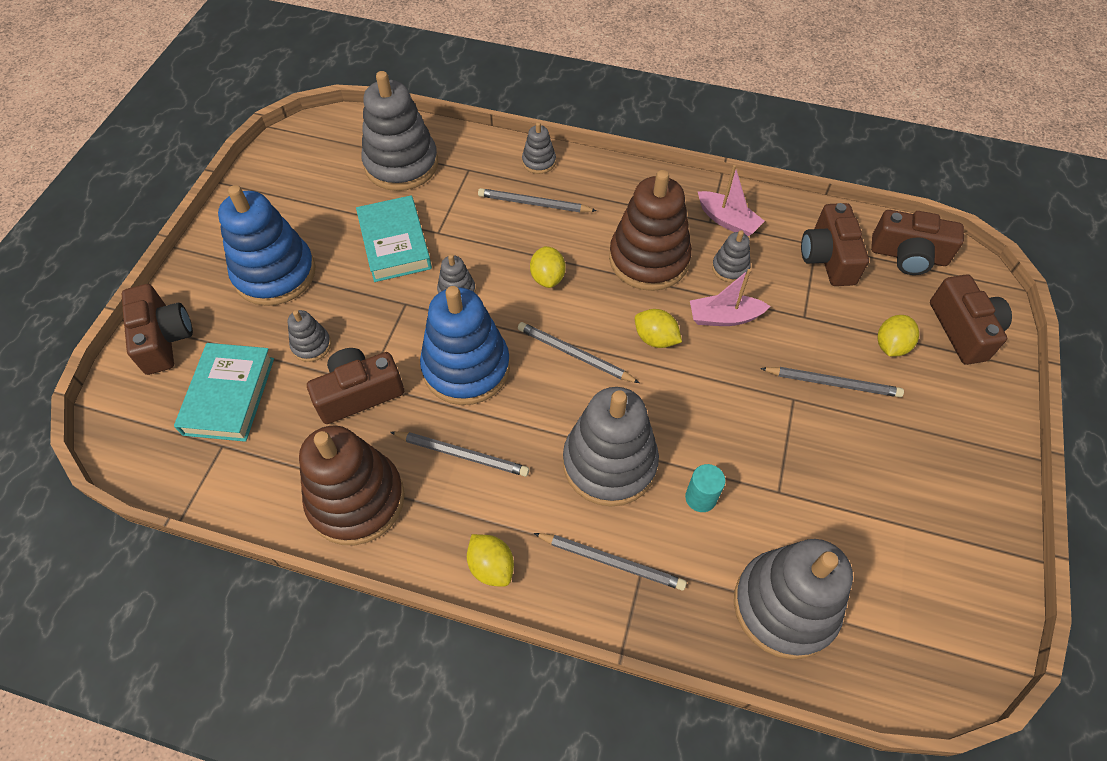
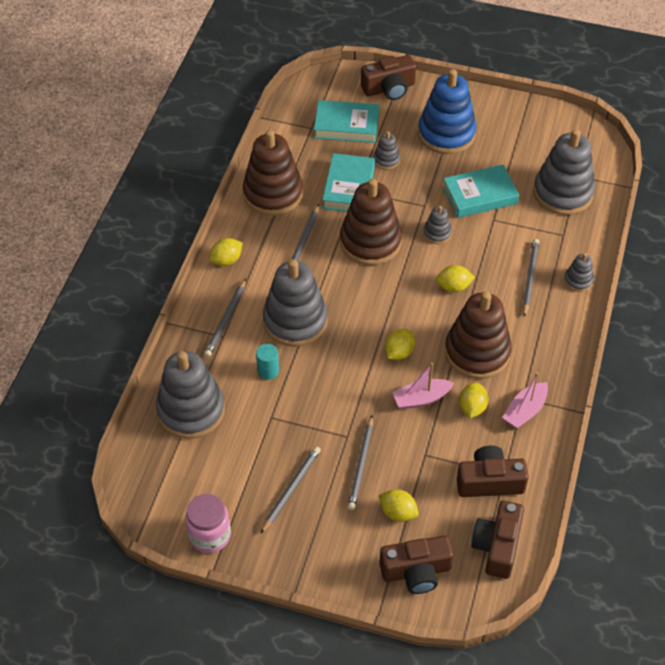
camera: 90 degrees right, 5 degrees down
brown camera [307,348,404,424] -> turquoise book [322,153,375,212]
blue stacking toy [420,286,510,405] -> brown stacking toy [340,179,402,265]
grey pencil [518,322,639,383] -> grey pencil moved to [261,446,321,533]
pink boat [690,269,770,326] -> pink boat turned 105 degrees counterclockwise [392,363,454,409]
grey stacking toy [712,230,750,283] -> yellow lemon [459,382,489,418]
none -> pink jar [185,494,231,553]

